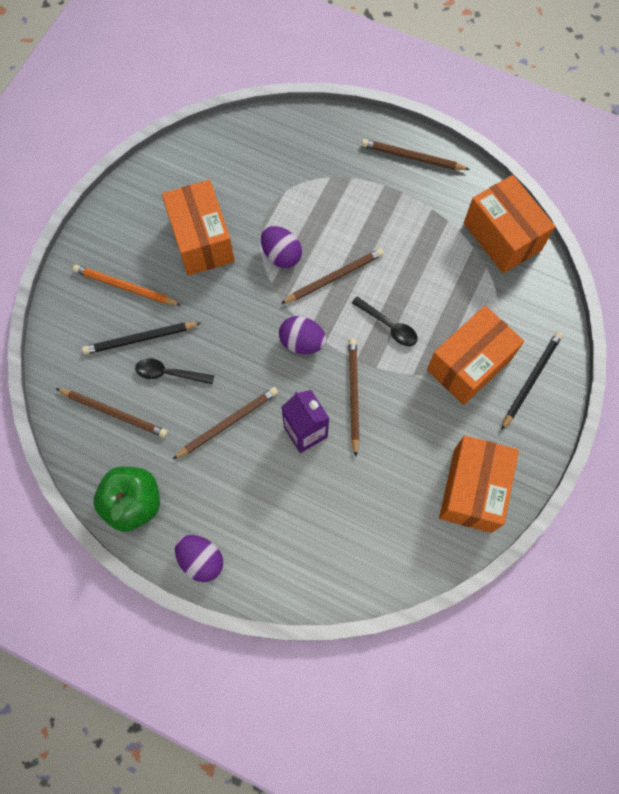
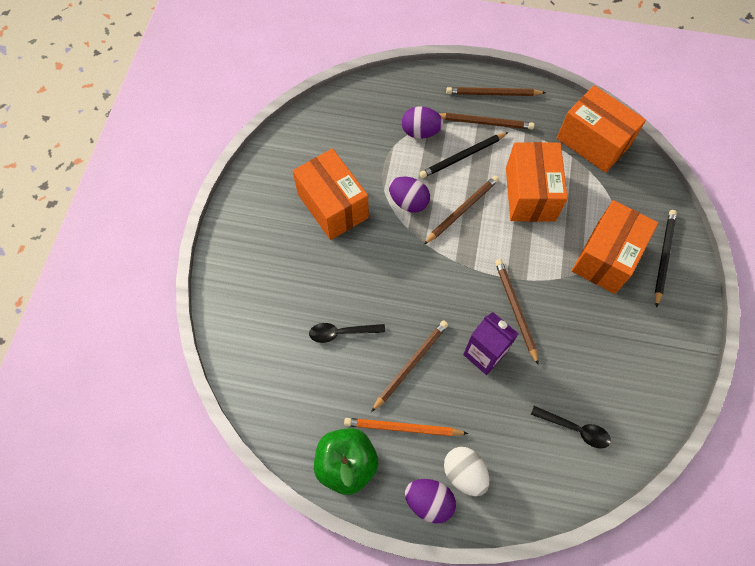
camera: 15 degrees left, 5 degrees down
brown pencil [56,388,168,438] -> brown pencil moved to [440,113,534,130]
orange pencil [72,265,181,305] -> orange pencil moved to [344,418,468,436]
black pencil [82,322,200,354] -> black pencil moved to [419,132,509,178]
purple egg [279,316,327,354] -> purple egg moved to [402,107,444,139]
black spoon [352,296,418,346] -> black spoon moved to [531,406,611,449]
orange box [439,436,519,533] -> orange box moved to [506,142,568,222]
none -> white egg [444,447,489,496]

